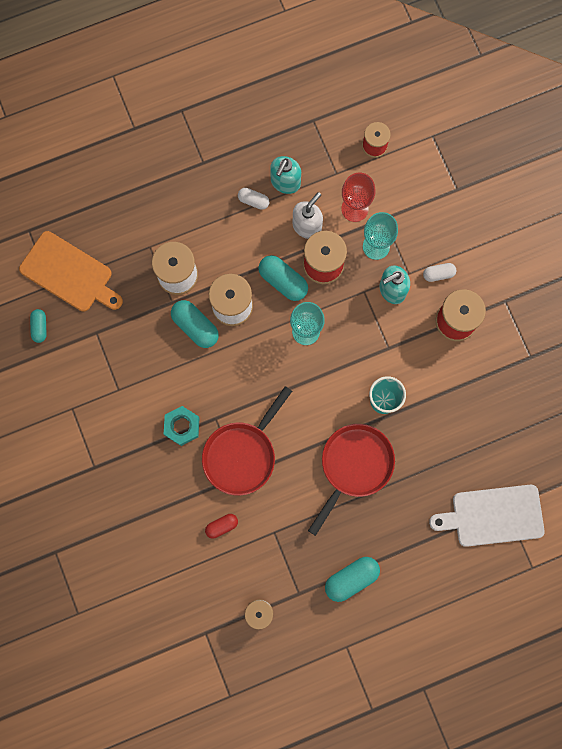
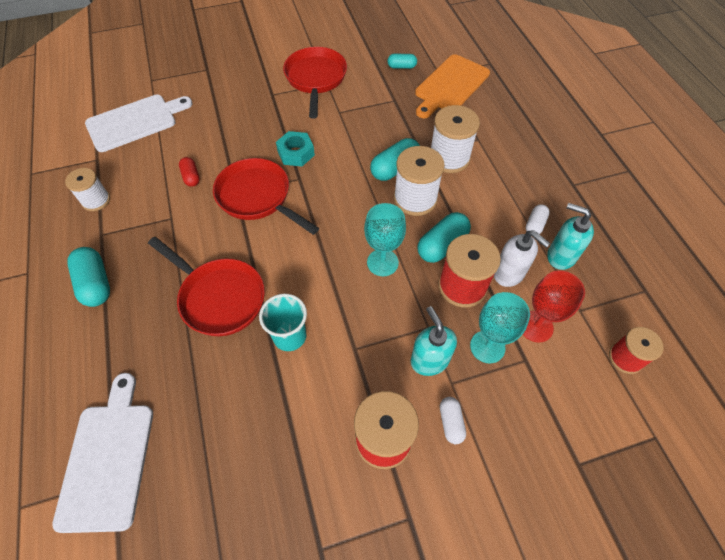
camera: 95 degrees right, 20 degrees down
none -> white cutting board [85,95,193,152]
none -> red pan [283,47,347,118]

